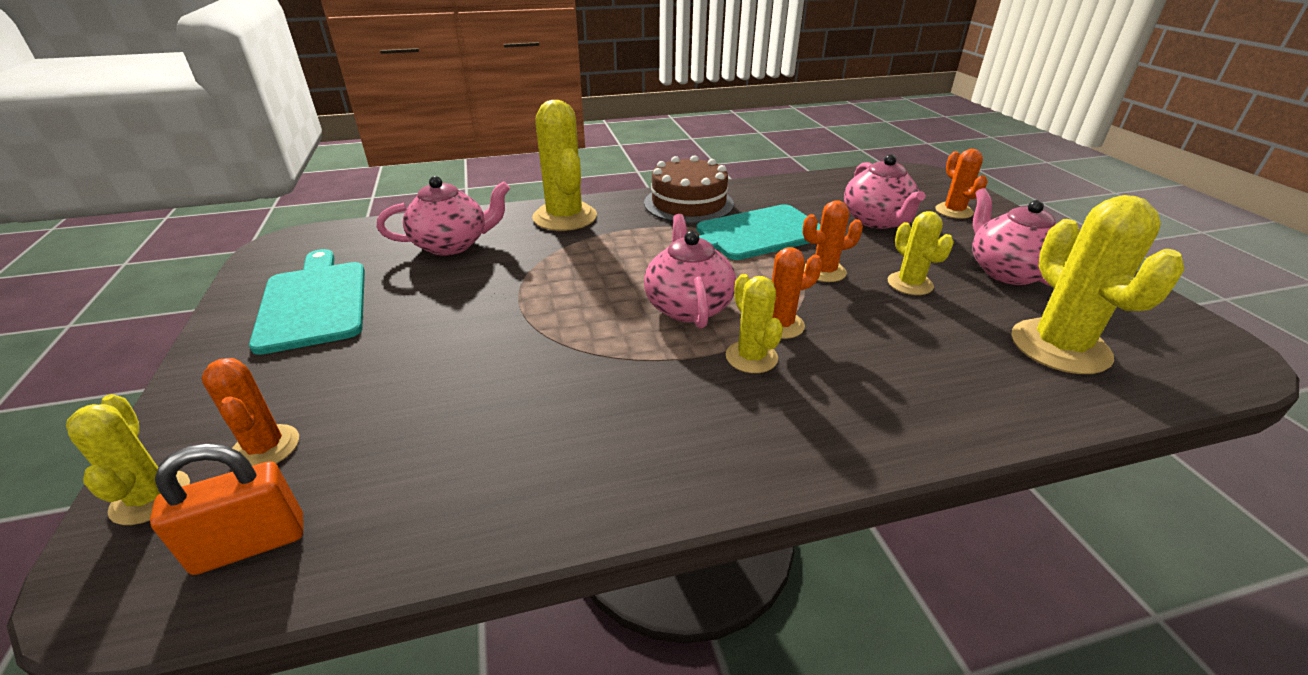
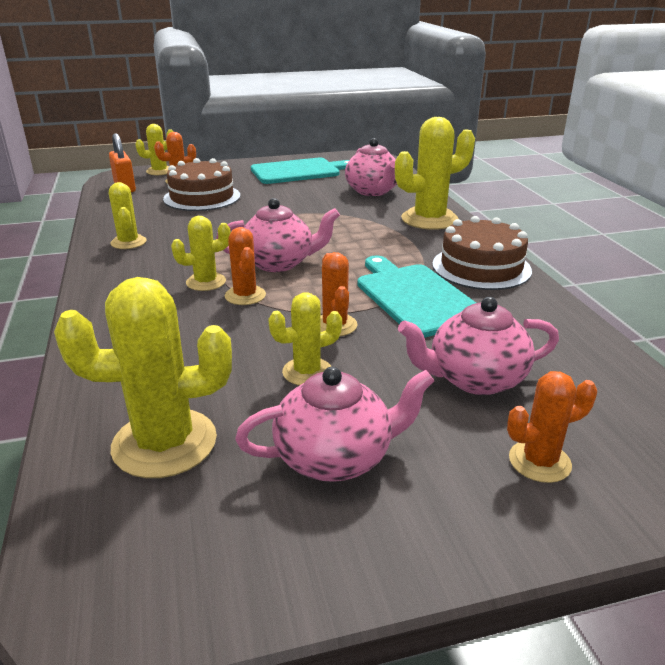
camera: 90 degrees right, 5 degrees down
none -> yellow cactus [109,182,146,249]
none -> brown cake [163,158,240,211]

